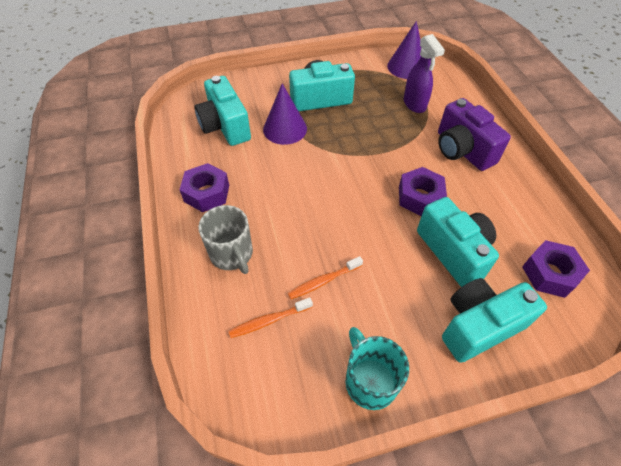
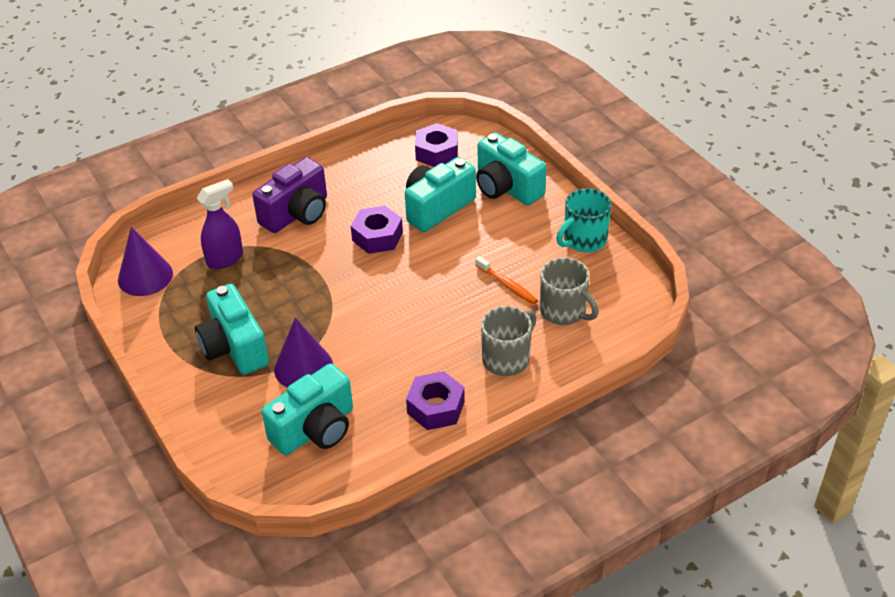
camera: 105 degrees left, 10 degrees down
orange toothbrush [228,297,313,338] -> grey mug [540,257,598,325]

